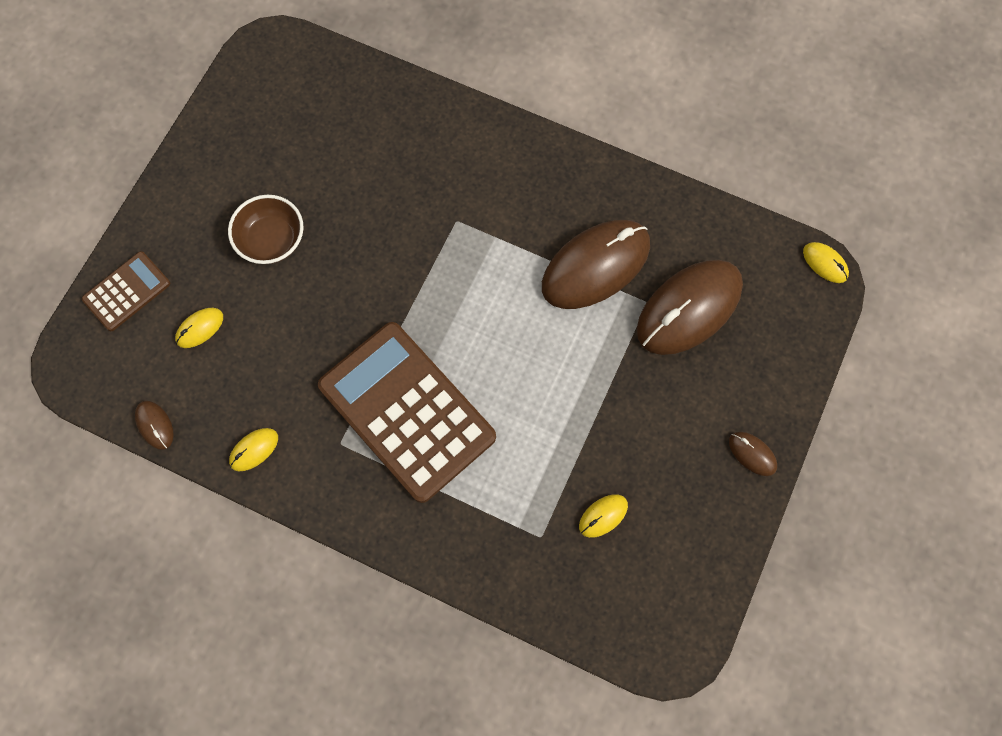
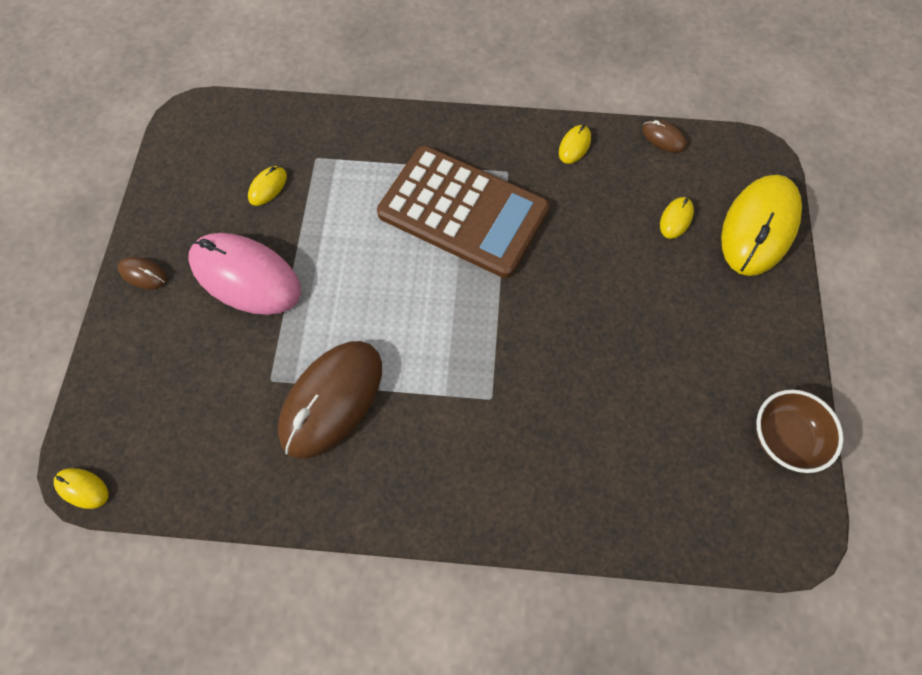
camera: 160 degrees right, 5 degrees down
brown calculator [82,251,170,331] -> yellow mouse [721,175,802,276]
brown bowl [228,195,304,264] -> brown bowl moved to [756,390,844,473]
brown mouse [637,260,743,355] -> none
none -> pink mouse [188,233,301,315]

